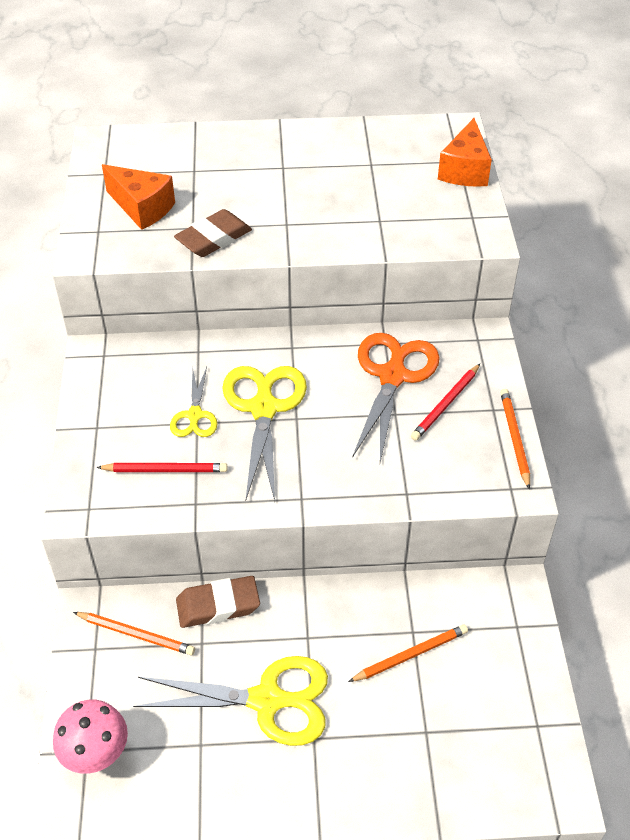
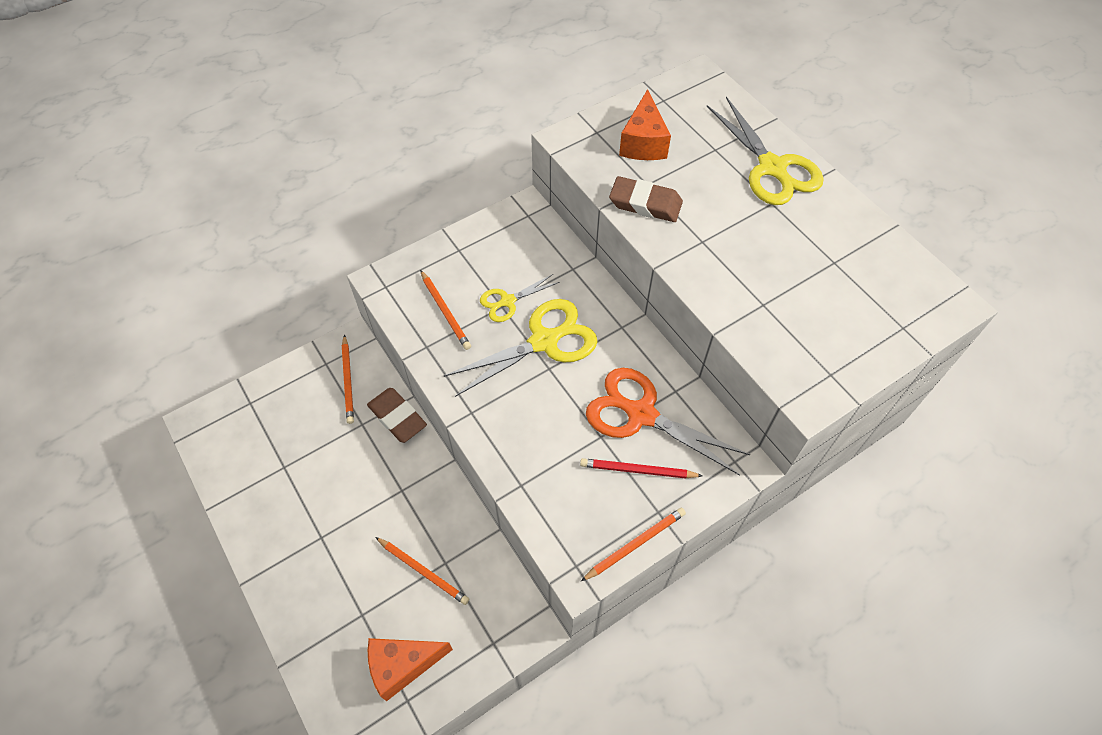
camera: 60 degrees right, 10 degrees up
pink mushroom [53,699,128,774] -> none
red pencil [96,463,228,472] -> orange pencil [420,270,471,350]
yellow scissors [133,656,328,746] -> yellow scissors moved to [707,96,824,205]
orange scissors [352,333,440,463] -> orange scissors turned 135 degrees counterclockwise [586,368,751,476]
orange cheese [438,118,492,187] -> orange cheese moved to [368,638,453,701]

